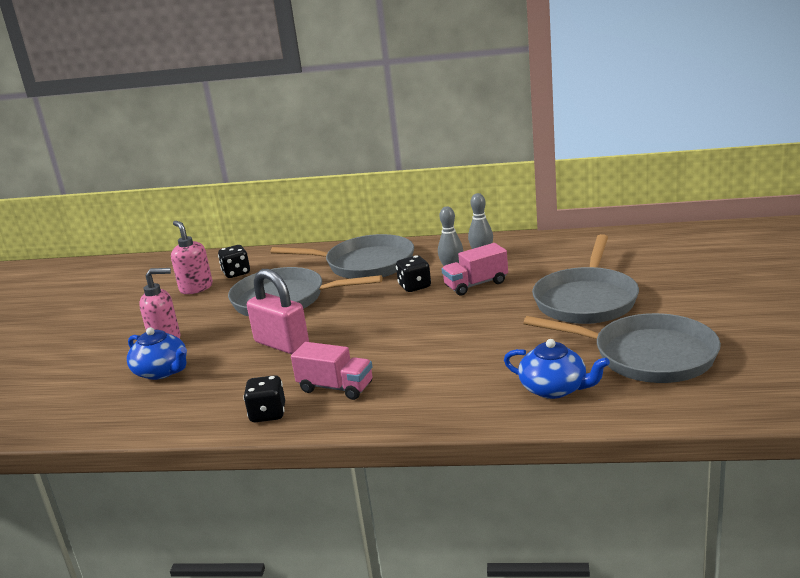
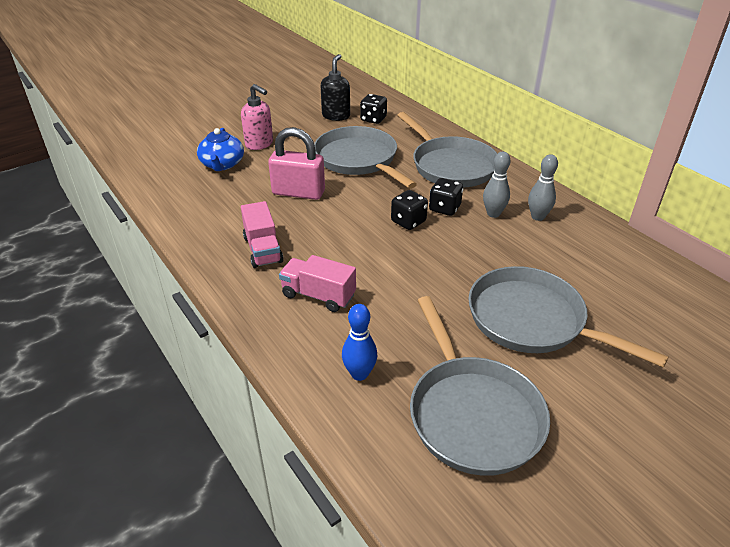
camera: 45 degrees right, 15 degrees up
pink soap dispenser [171,221,213,294] -> black soap dispenser [321,54,350,121]
black dice [243,375,285,422] -> black dice moved to [391,190,428,230]
pink padlock [247,269,309,354] -> pink padlock turned 75 degrees counterclockwise [268,127,325,200]
pink truck [441,243,508,296] -> pink truck moved to [279,255,356,312]
blue teapot [504,339,610,399] -> blue bowling pin [342,304,377,381]
grey pan [532,234,639,324] -> grey pan turned 60 degrees clockwise [468,266,669,368]

